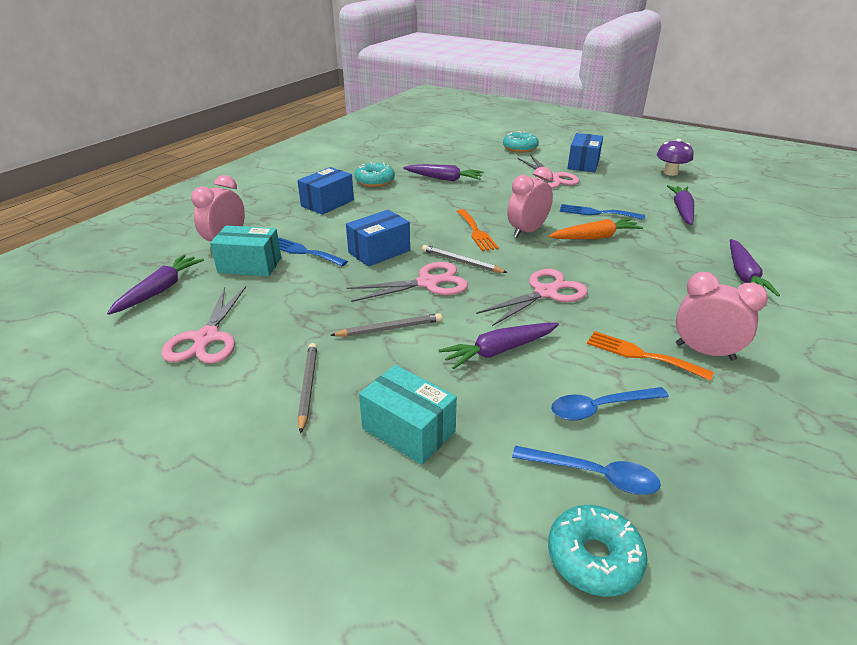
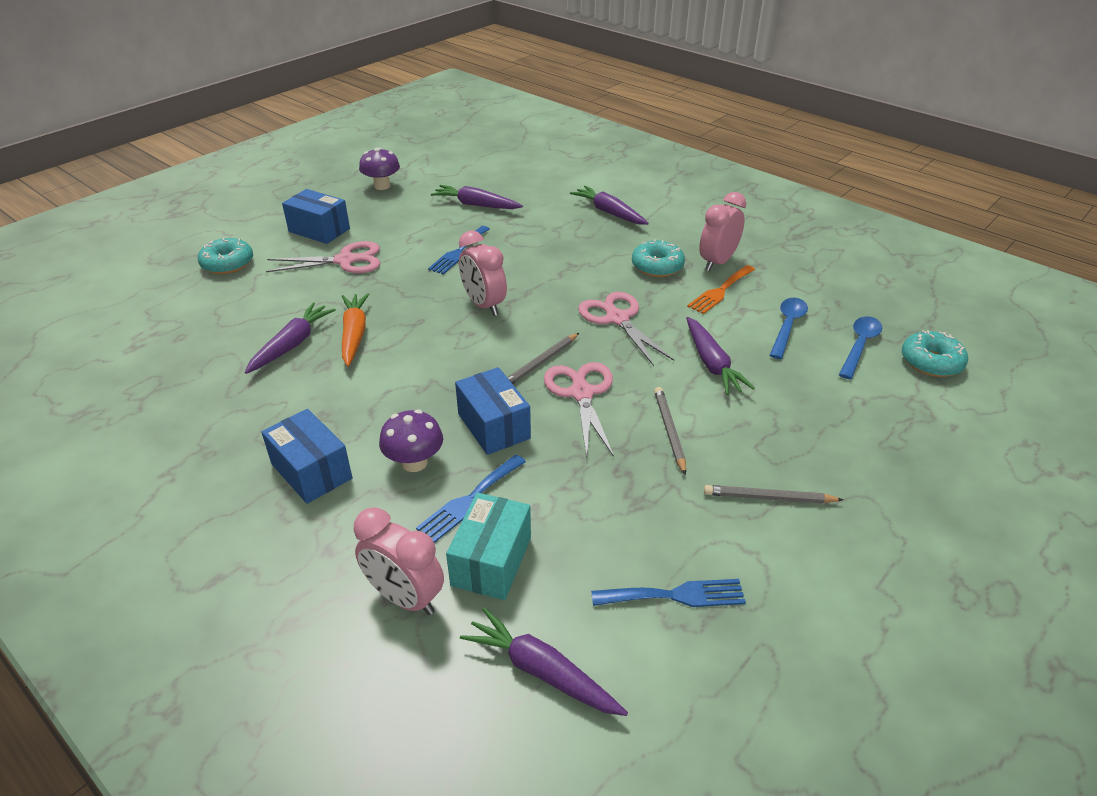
camera: 80 degrees left, 5 degrees up
pink scissors [161,286,246,364] -> blue fork [591,579,746,607]
turquoise donut [354,162,395,187] -> turquoise donut moved to [632,239,685,277]
turquoise box [359,365,457,465] -> none
orange fork [457,209,499,251] -> none
orange carrot [548,218,643,239] -> orange carrot moved to [342,293,369,367]
blue spoon [551,387,669,421] -> blue spoon turned 150 degrees counterclockwise [769,298,808,359]
purple carrot [730,239,780,297] -> purple carrot turned 150 degrees counterclockwise [570,186,649,225]
none -> purple mushroom [379,410,443,472]

